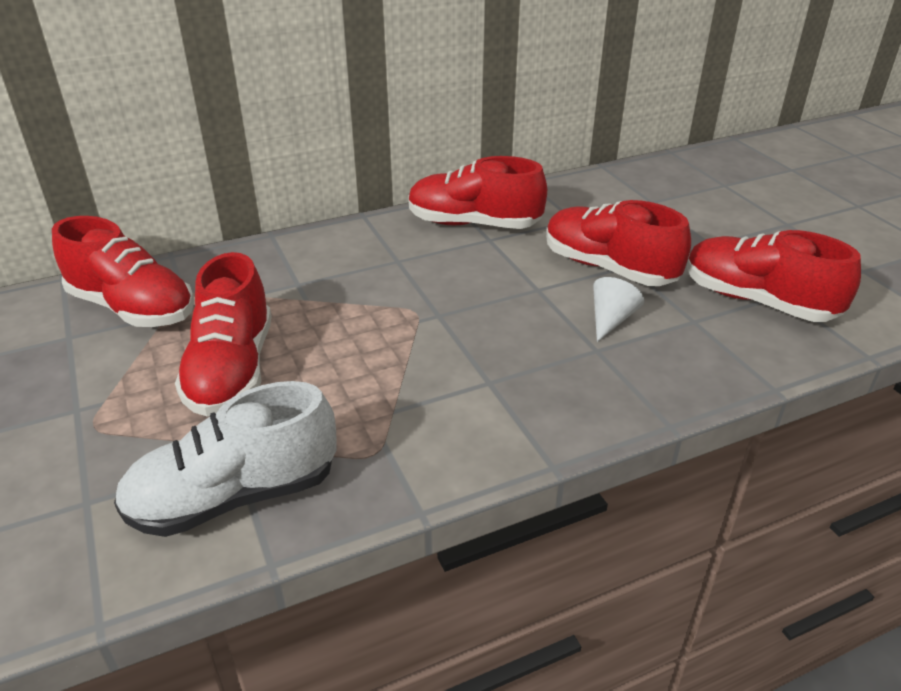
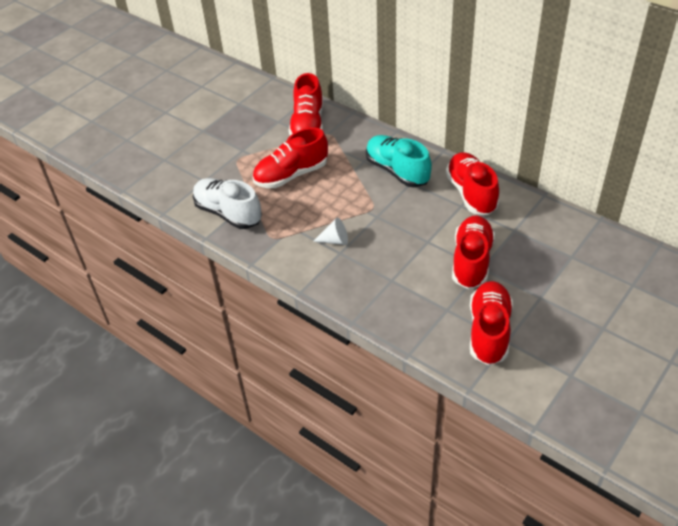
camera: 65 degrees right, 10 degrees up
white cone [593,277,644,342] -> white cone moved to [313,218,348,245]
none -> turquoise shoe [366,135,432,187]

